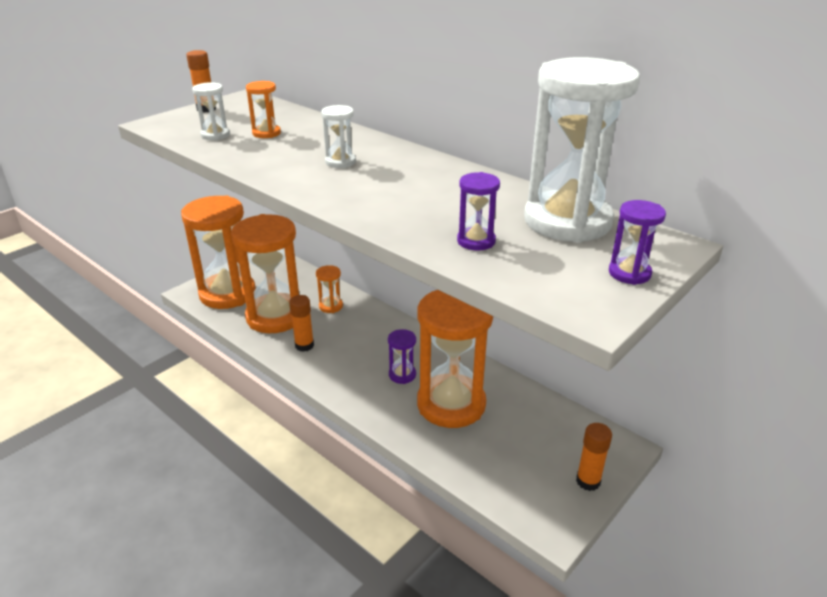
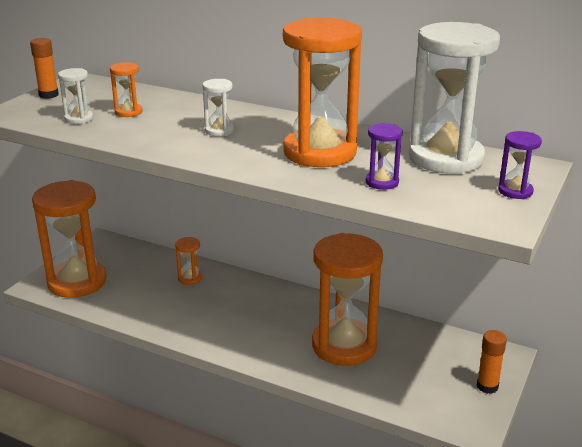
camera: 15 degrees left, 5 degrees down
orange hourglass [231,214,299,333] -> orange hourglass moved to [283,18,362,167]
orange glue stick [289,295,314,352] -> none
purple hourglass [388,329,416,384] -> none

